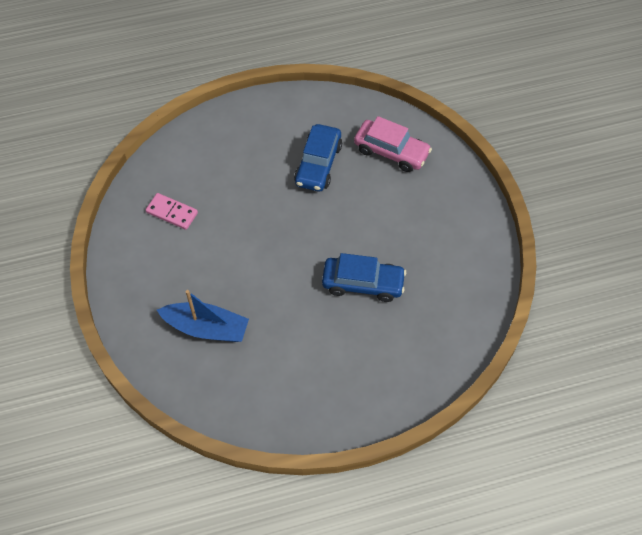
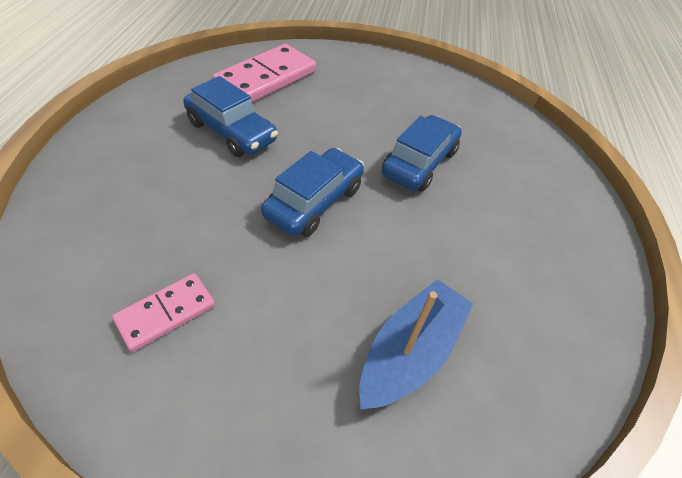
camera: 70 degrees left, 10 degrees down
pink car [354,116,432,172] -> pink domino [212,44,316,102]
none -> blue car [261,148,364,237]

